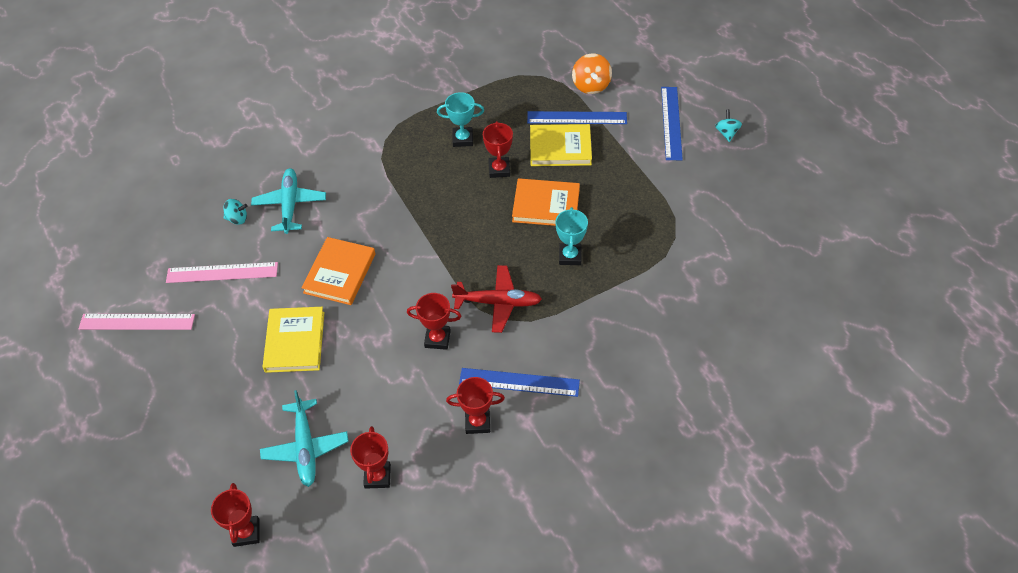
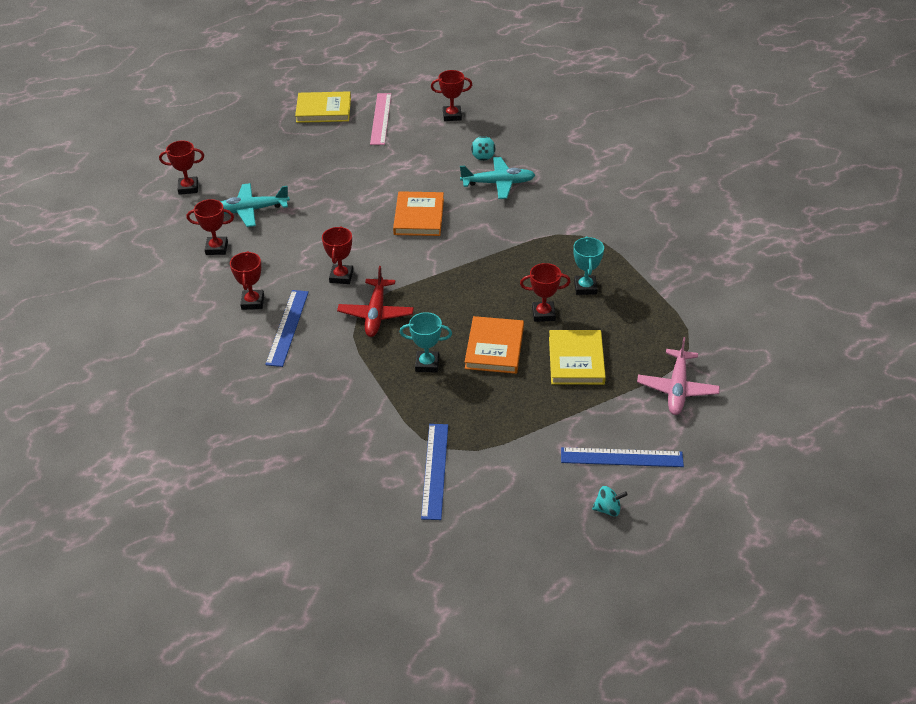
camera: 90 degrees right, 10 degrees down
pink ruler [166,262,278,283] -> none
yellow book [263,307,324,373] -> yellow book moved to [295,91,351,123]
orange book [301,237,375,305] -> orange book turned 75 degrees clockwise [393,191,444,236]
blue ruler [527,111,627,124] -> blue ruler moved to [421,424,448,520]
orange spinning top [572,53,612,94] -> pink plane [637,337,720,415]
none -> red trophy [431,70,472,121]

